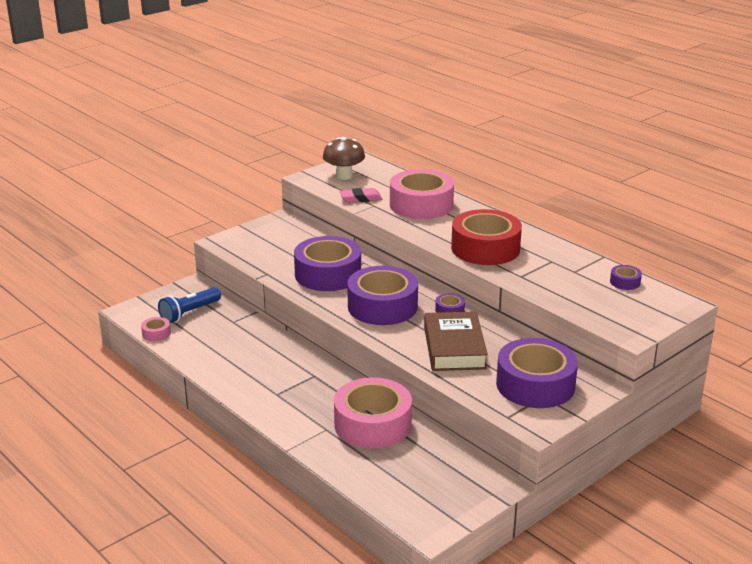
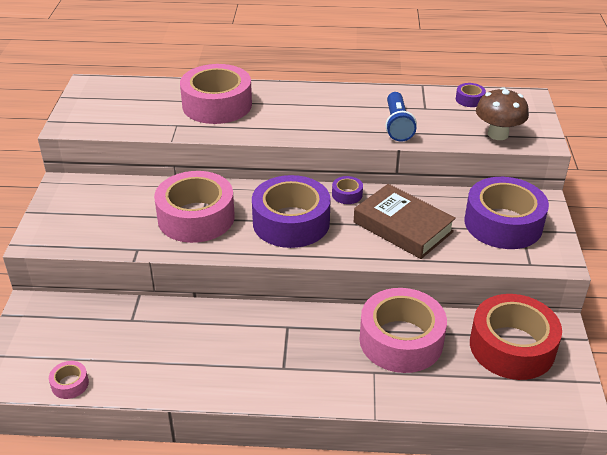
camera: 45 degrees left, 10 degrees up
blue flashlight [158,287,221,323] -> blue flashlight moved to [386,92,417,142]
purple tape [294,236,361,291] -> pink tape [154,171,235,243]
brown mushroom [323,137,365,180] -> brown mushroom moved to [476,87,529,140]
pink eraser [340,188,382,203] -> none
red tape [451,209,522,265] -> red tape moved to [470,294,562,380]

